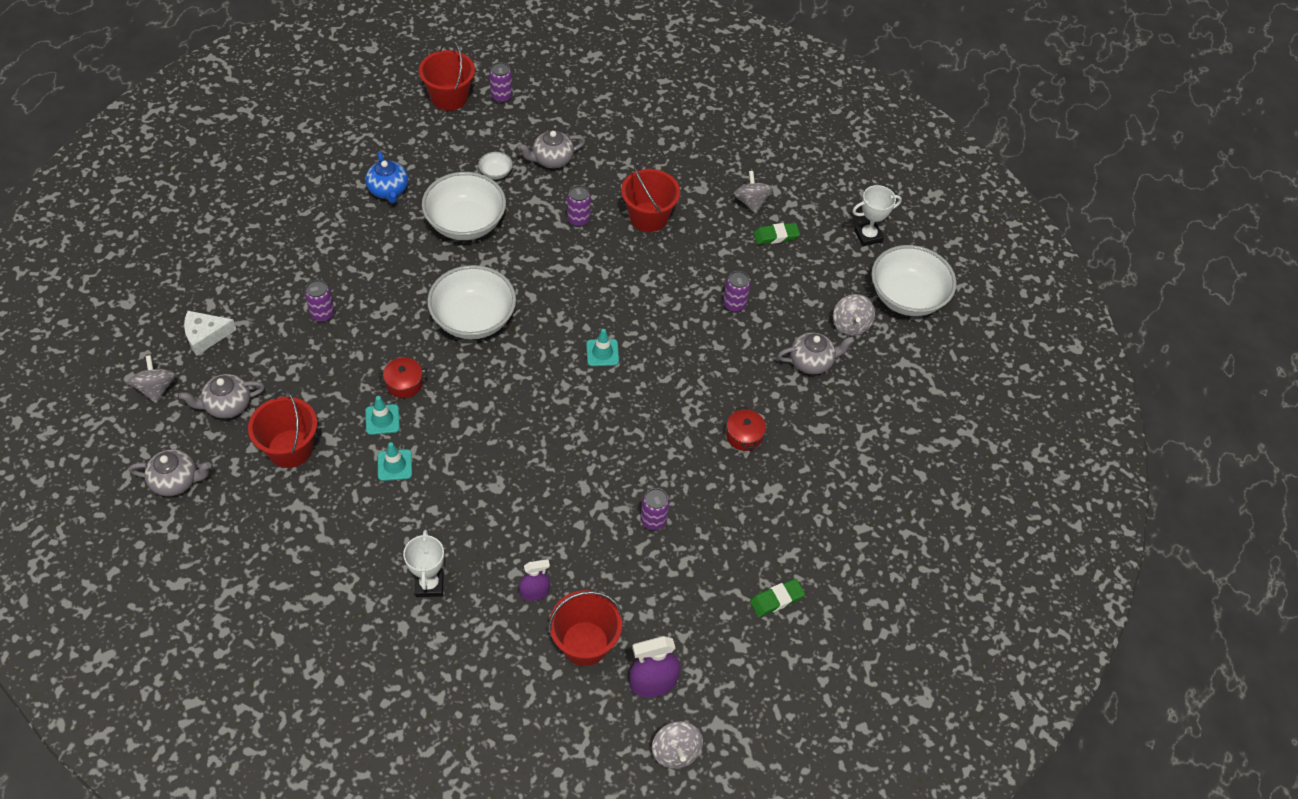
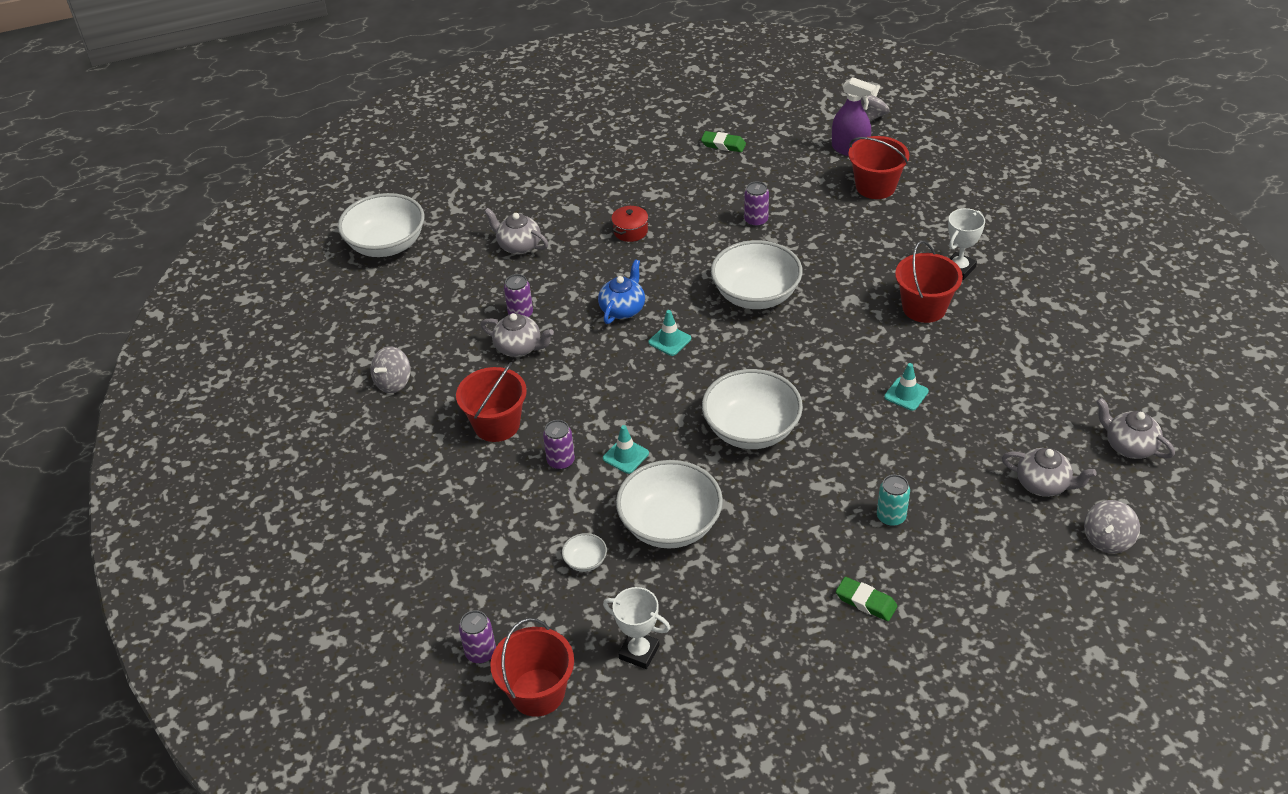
camera: 130 degrees left, 10 degrees down
white cheese [184,311,237,356] -> none
red bucket [248,390,317,468] -> red bucket moved to [895,241,963,323]
purple can [305,280,335,322] -> turquoise can [877,475,910,527]
blue teapot [365,151,408,204] -> blue teapot moved to [598,259,645,324]
red pot [378,357,428,398] -> none
turquoise traffic cone [378,442,412,481] -> turquoise traffic cone moved to [603,425,649,474]
grey teapot [518,130,585,168] -> grey teapot moved to [481,313,554,357]
purple spray bottle [519,559,550,601] -> none
green eraser [754,223,800,245] -> green eraser moved to [836,577,897,621]
grey spinning top [833,294,875,336] -> none
white trophy [853,185,902,246] -> white trophy moved to [603,587,670,669]
none -> white bowl [711,240,803,309]

